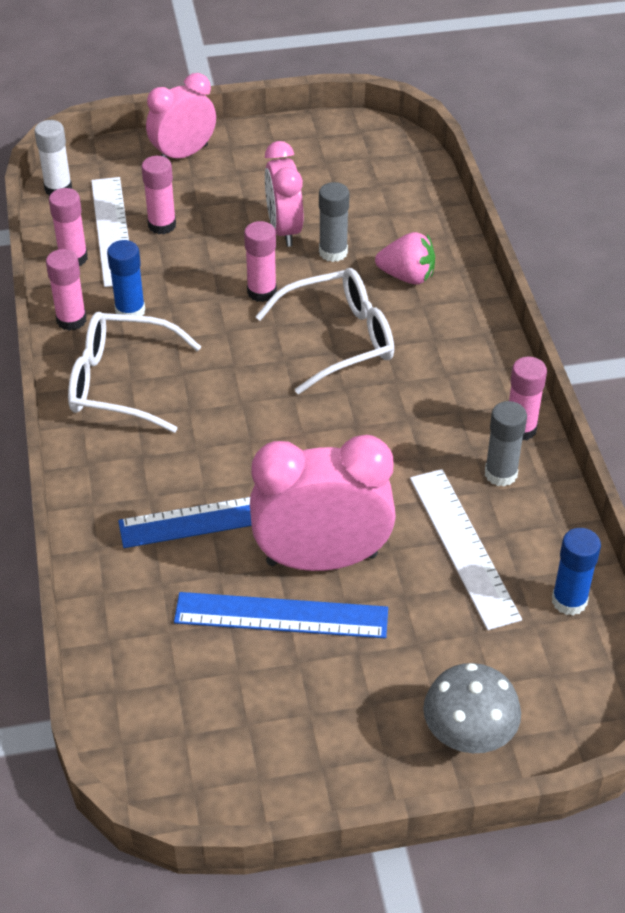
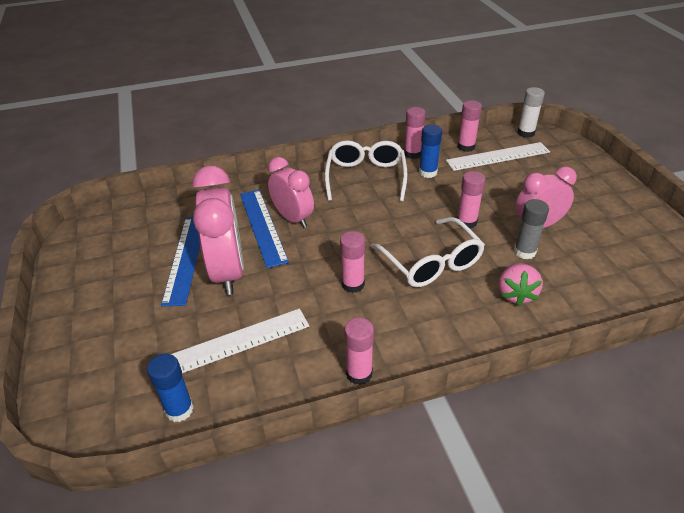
camera: 85 degrees right, 5 degrees down
pink glue stick [141,156,176,234] -> pink glue stick moved to [340,231,365,293]
pink clock [146,73,216,158] -> pink clock moved to [268,157,314,228]
grey mushroom [423,663,521,753] -> none
grey glue stick [485,401,527,487] -> none

